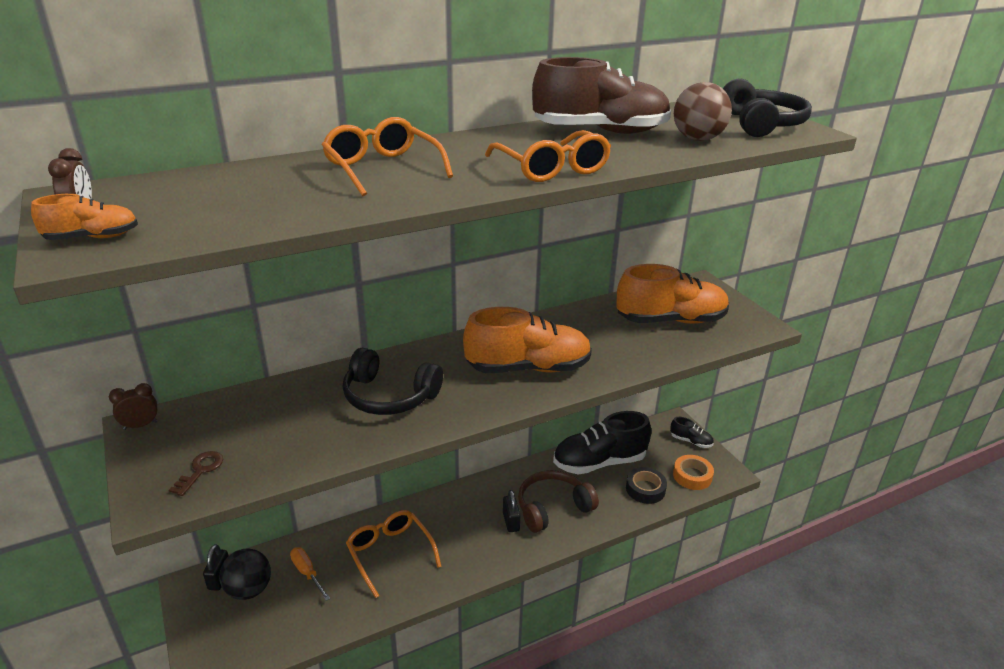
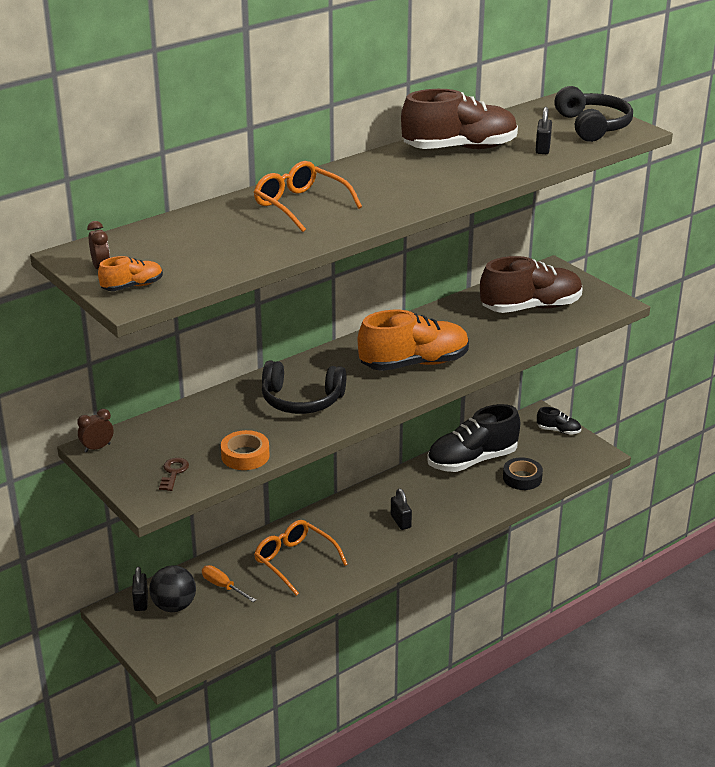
camera: 10 degrees left, 0 degrees up
orange glasses [485,130,611,182] -> none
brown headphones [518,470,599,533] -> none
orange shoe [616,264,729,324] -> brown shoe [480,256,582,313]
orange tape [673,455,714,490] -> orange tape moved to [221,430,270,470]
brown ball [674,82,732,141] -> black padlock [535,107,552,154]

